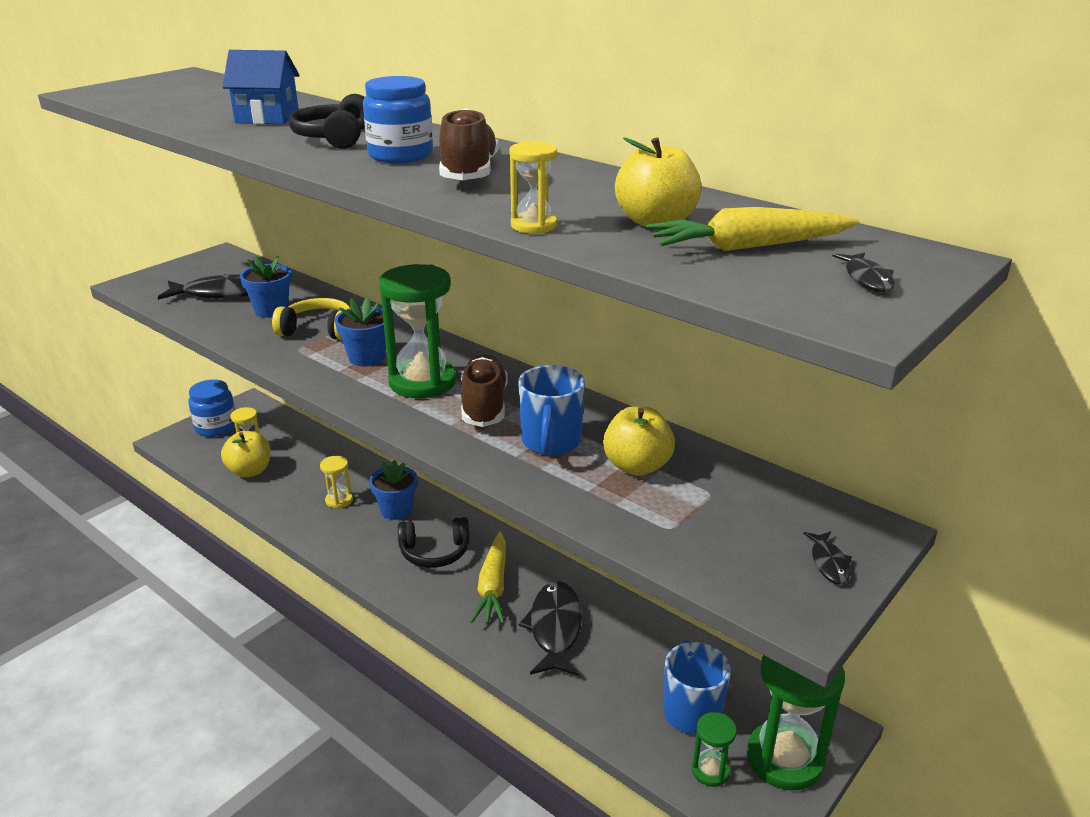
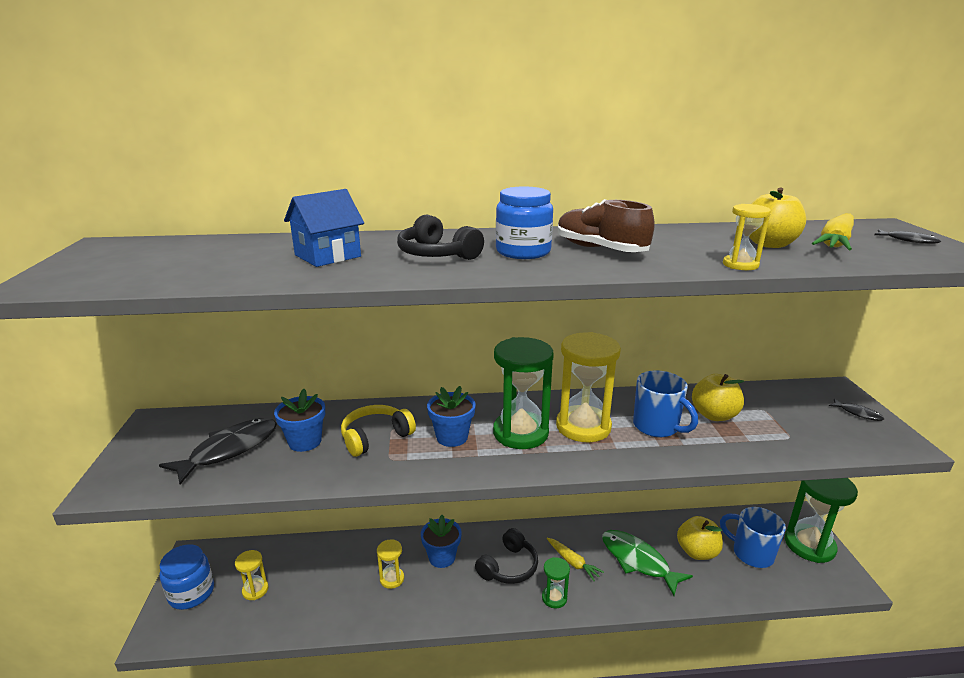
camera: 45 degrees left, 5 degrees down
yellow apple [221,431,271,477] -> yellow apple moved to [677,516,723,560]
brown shoe [461,354,508,427] -> yellow hourglass [556,332,621,442]
yellow carrot [470,532,506,624] -> yellow carrot [547,538,604,581], size x0.65
black fish [519,581,582,676] -> green fish [602,530,693,596]
green hourglass [692,712,737,787] -> green hourglass moved to [542,557,570,608]

